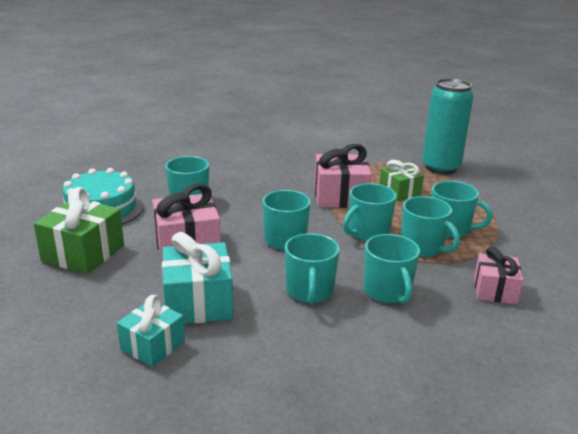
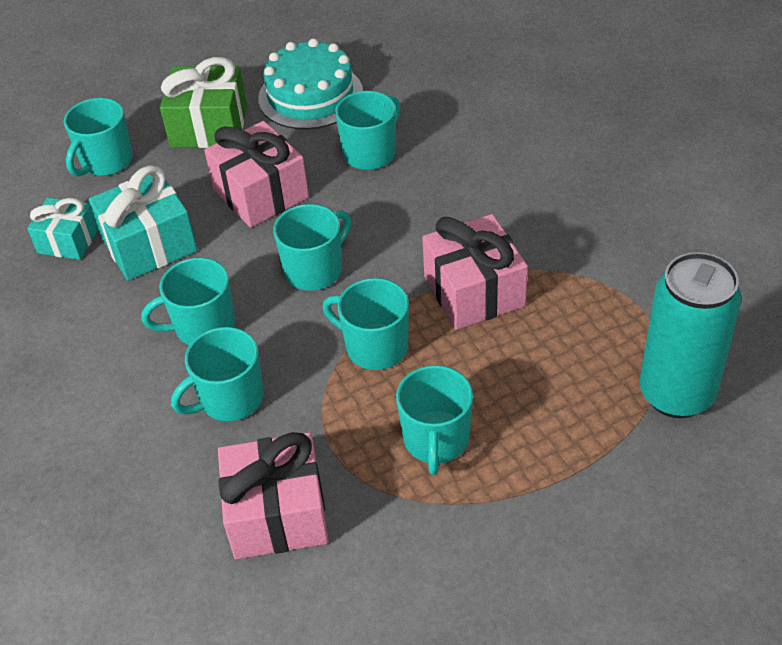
camera: 75 degrees right, 20 degrees up
green gift [380,160,424,201] -> none
turquoise mug [401,196,460,257] -> turquoise mug moved to [64,98,133,176]
pink gift [474,246,523,304] -> pink gift [218,432,328,559], size x1.57

